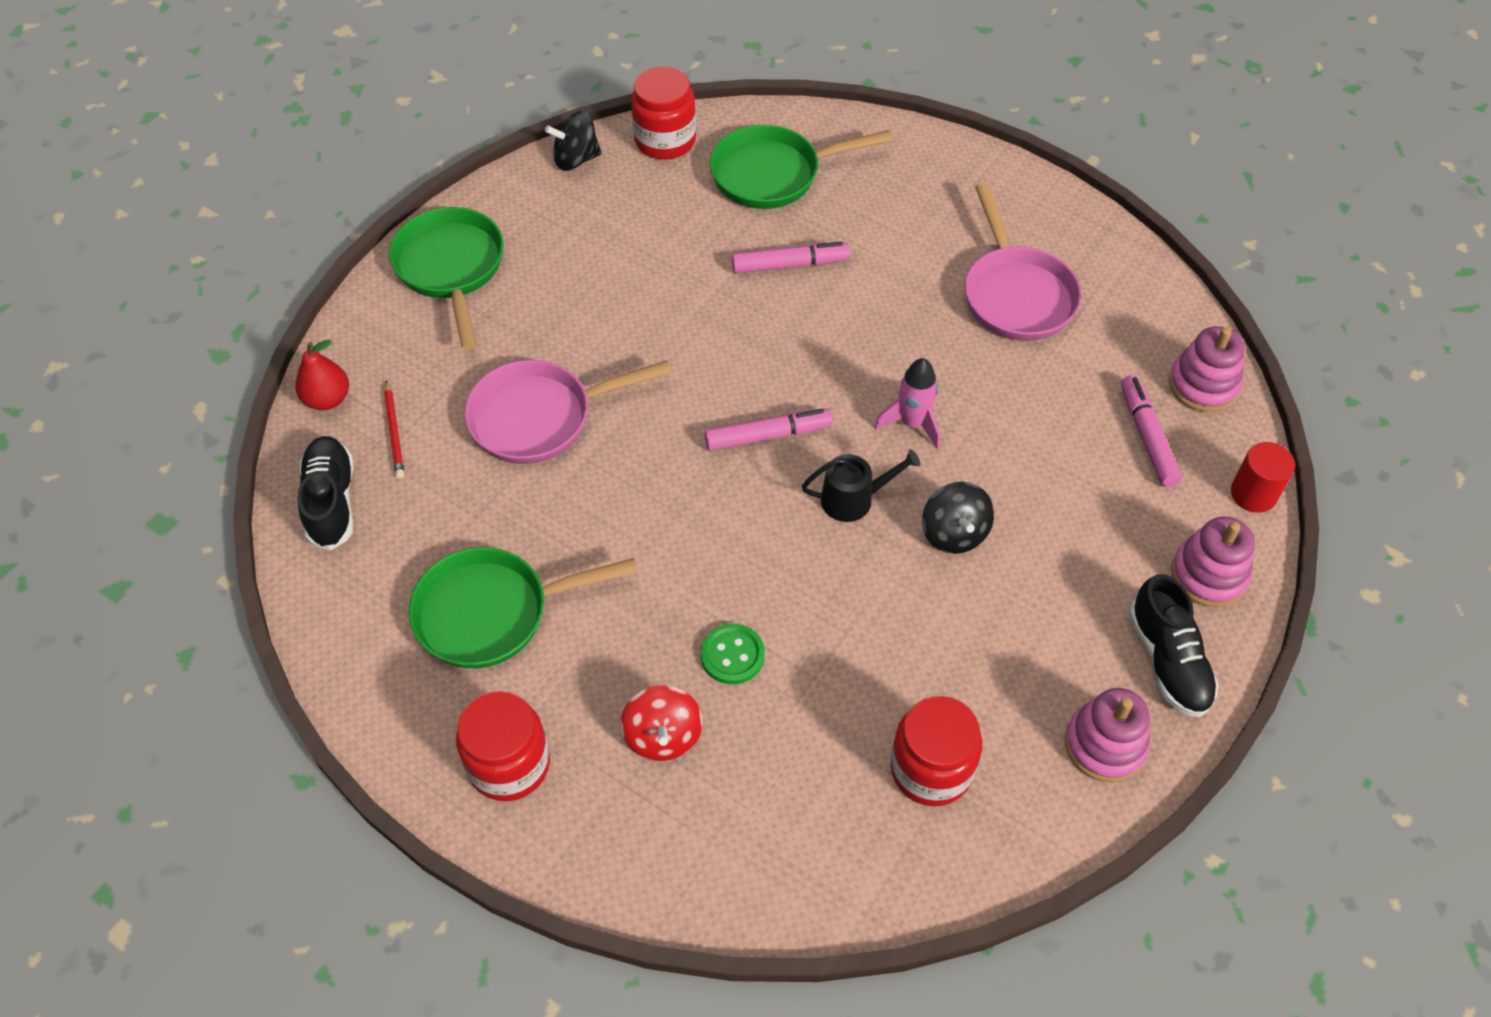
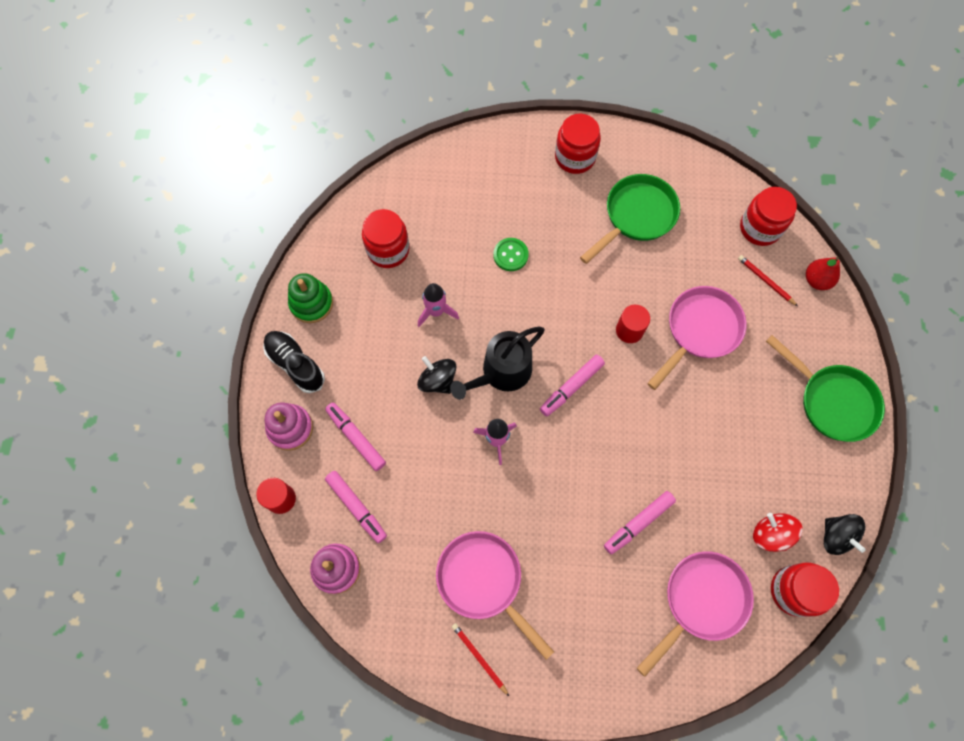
camera: 150 degrees right, 15 degrees up
black shoe [297,436,354,551] -> red jar [740,187,797,246]
black spinning top [545,111,601,171] -> black spinning top turned 105 degrees clockwise [824,514,866,555]
red spinning top [621,685,703,761] -> red spinning top moved to [753,513,803,552]
green pan [710,125,893,209] -> pink pan [637,551,754,677]
black watering can [802,449,920,522] -> black watering can [450,327,545,400], size x1.58
pink stacking toy [1065,688,1150,783] -> green stacking toy [288,273,333,323]
none -> pink marker [325,403,386,471]
none -> pink rocket [418,283,459,327]
none -> red pencil [452,623,509,696]
none -> red cylinder [616,305,650,343]

